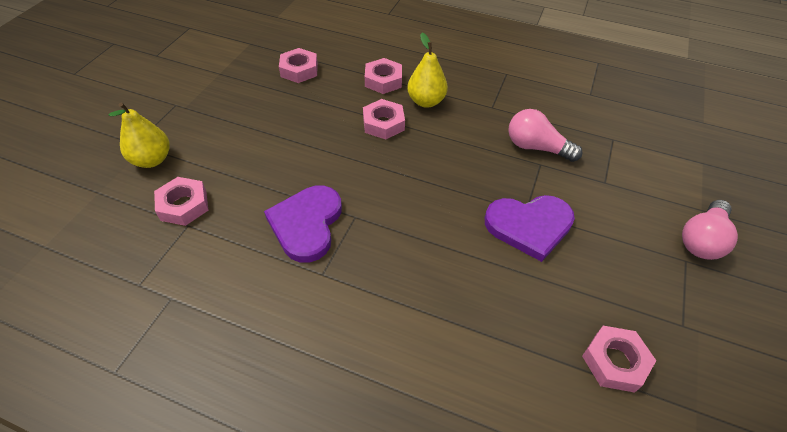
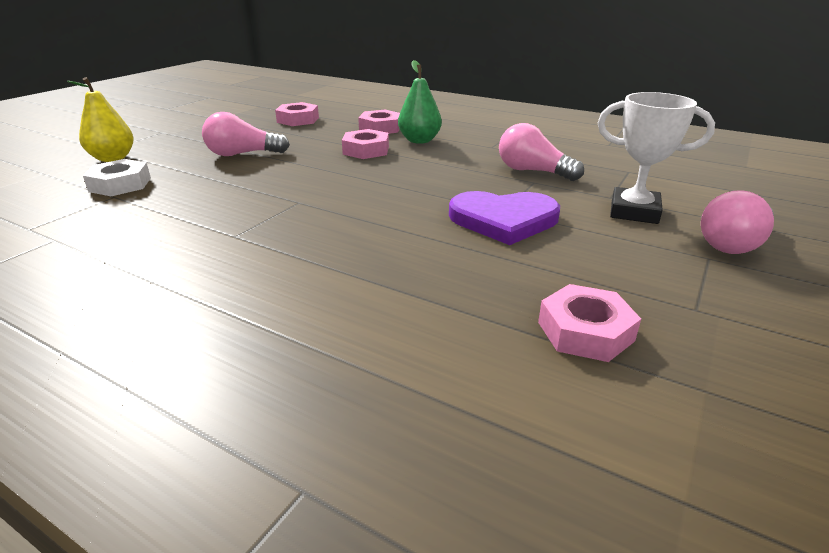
camera: 10 degrees right, 20 degrees down
pink nut [154,177,208,226] -> white nut [83,159,151,196]
purple heart [264,185,342,263] -> none
yellow pear [407,33,448,108] -> green pear [398,60,442,144]
none -> pink light bulb [202,112,290,156]
none -> white trophy [598,92,715,224]

